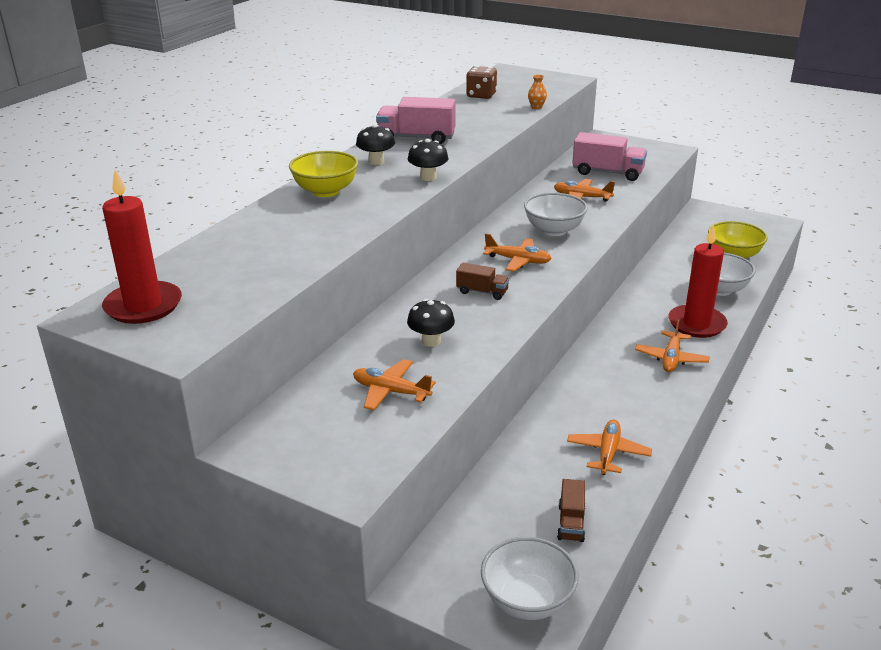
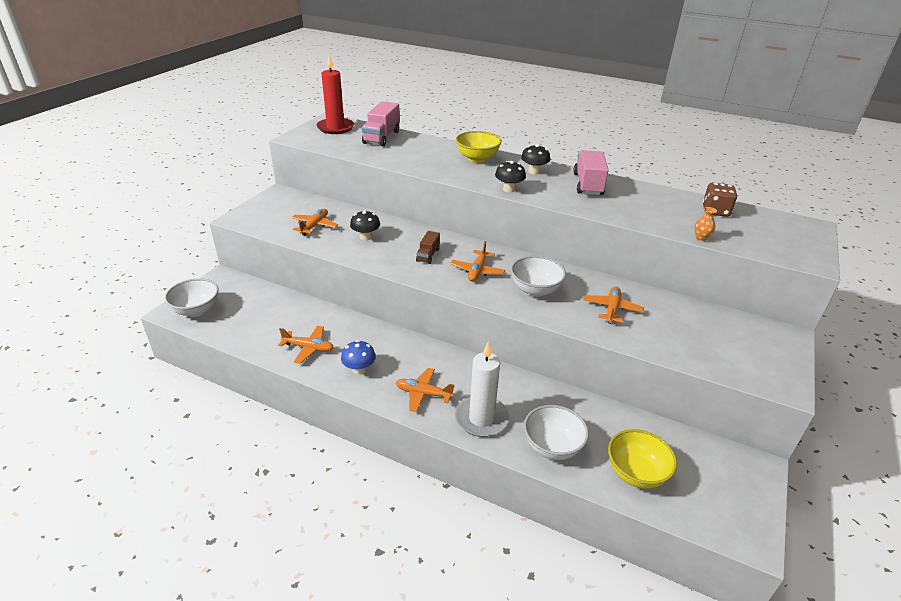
camera: 85 degrees right, 5 degrees up
brown truck [557,479,585,542] -> none
pink truck [572,132,647,181] -> pink truck moved to [362,101,400,146]
red candle [668,225,728,338] -> white candle [455,341,509,437]
none -> blue mushroom [341,340,376,375]

